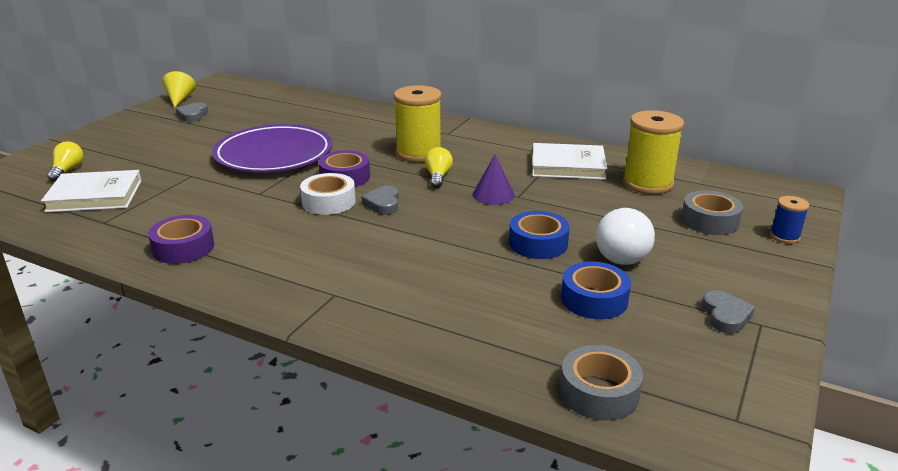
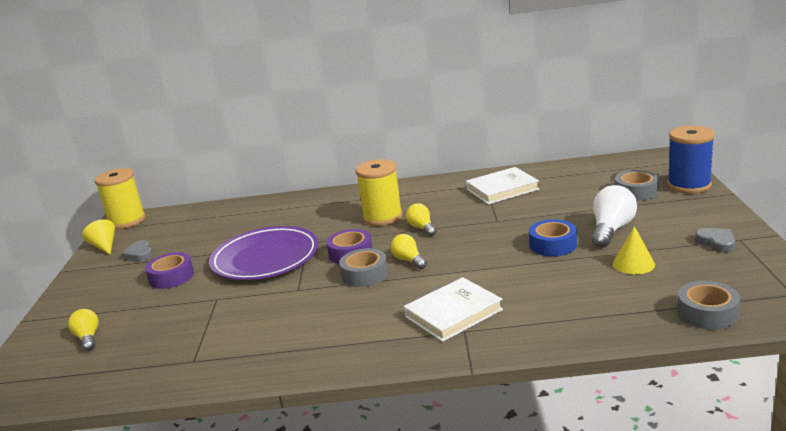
camera: 25 degrees left, 5 degrees down
white book [41,170,141,212] -> white book moved to [404,277,503,342]
purple tape [148,215,214,264] -> purple tape moved to [145,252,194,289]
white tape [300,173,356,215] -> grey tape [339,248,388,287]
grey heart [361,186,399,215] -> yellow light bulb [391,234,427,269]
purple cone [473,155,515,205] -> none
blue tape [561,262,631,319] -> yellow cone [613,226,655,274]
white light bulb [596,208,655,265] -> white light bulb turned 135 degrees counterclockwise [591,185,637,248]
yellow spool [623,110,684,194] -> yellow spool moved to [94,168,146,229]
blue spool [770,196,809,244] -> blue spool [667,126,715,194], size x2.00

